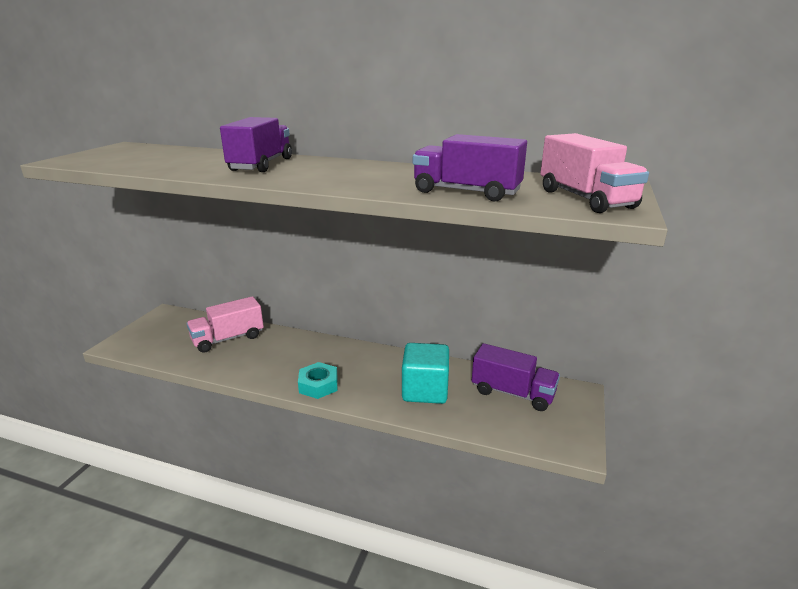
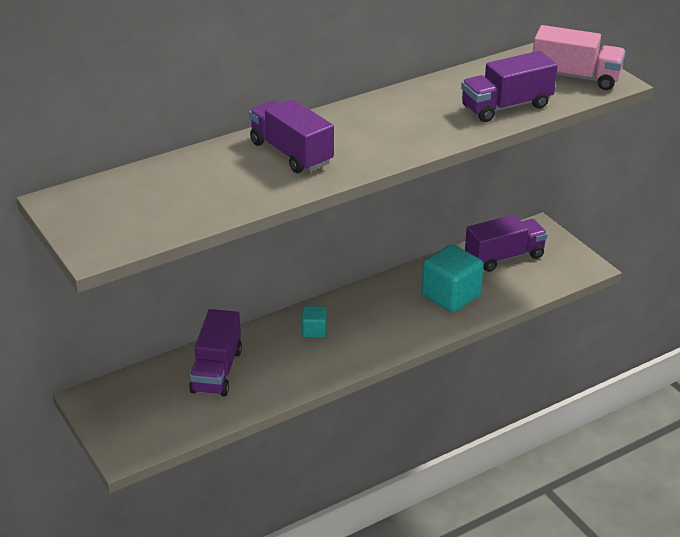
camera: 50 degrees left, 10 degrees up
pink truck [186,296,264,353] -> purple truck [189,309,242,397]
turquoise nut [298,362,338,399] -> none
none -> turquoise cube [302,306,327,338]

